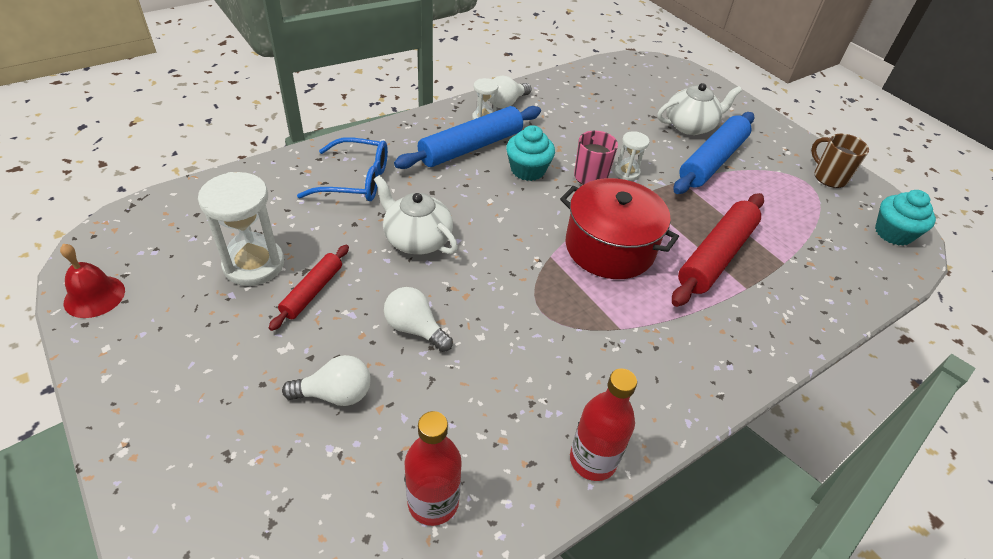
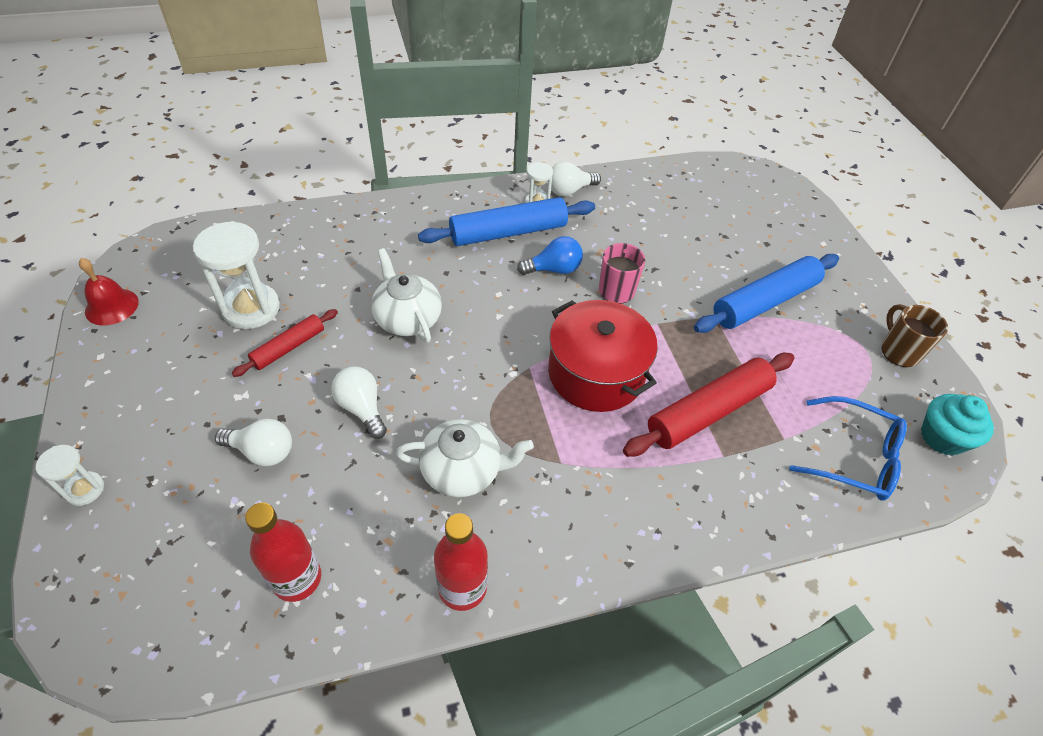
camera: 20 degrees right, 5 degrees up
blue glasses [297,137,388,201] -> blue glasses moved to [789,396,907,501]
turquoise cupcake [506,125,555,181] -> blue light bulb [517,236,583,275]
white hourglass [615,131,650,181] -> white hourglass moved to [36,445,104,506]
white teapot [658,83,742,135] -> white teapot moved to [396,419,534,497]

